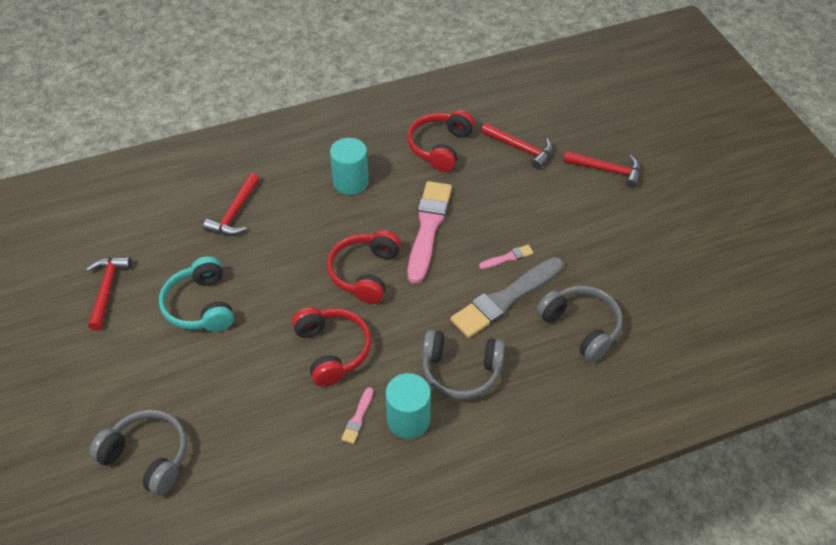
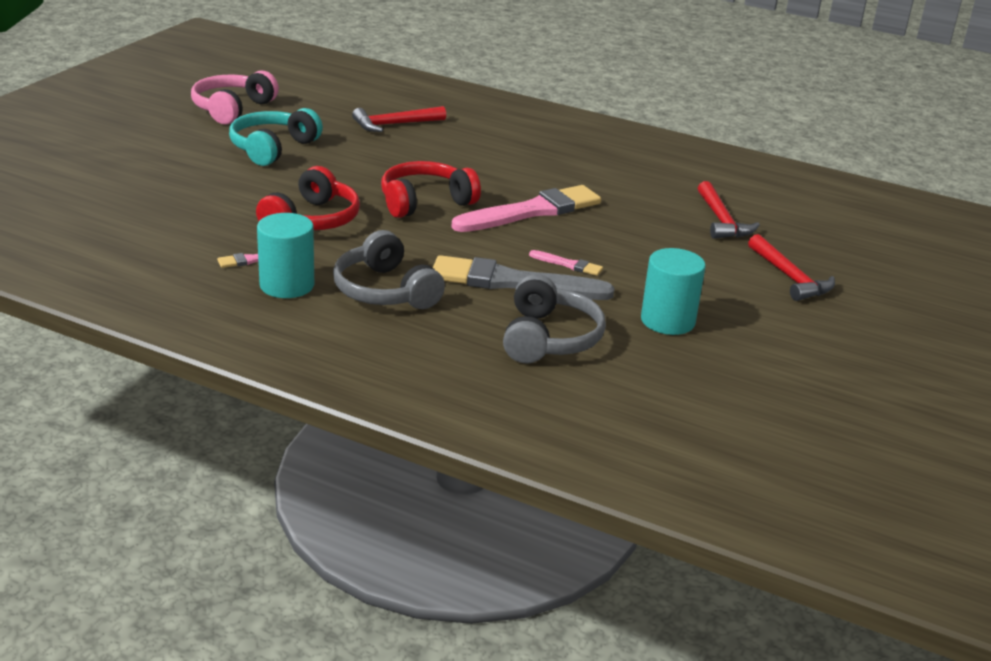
camera: 45 degrees right, 20 degrees down
red hammer [86,257,132,330] -> pink headphones [191,70,279,124]
grey headphones [89,410,187,496] -> none
turquoise cylinder [330,138,369,195] -> turquoise cylinder moved to [641,248,706,335]
red headphones [407,110,475,172] -> none

